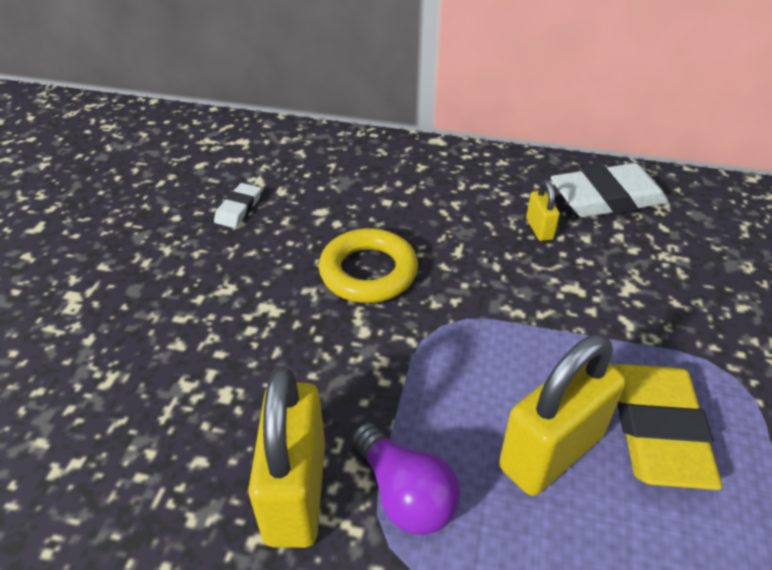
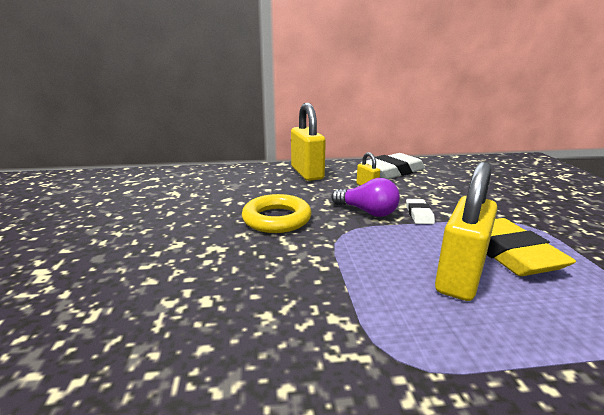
camera: 20 degrees left, 20 degrees down
white eraser [214,183,261,228] -> white eraser moved to [406,199,435,224]
yellow padlock [248,367,325,548] -> yellow padlock moved to [291,103,326,181]
purple light bulb [351,423,460,535] -> purple light bulb moved to [331,178,400,217]

